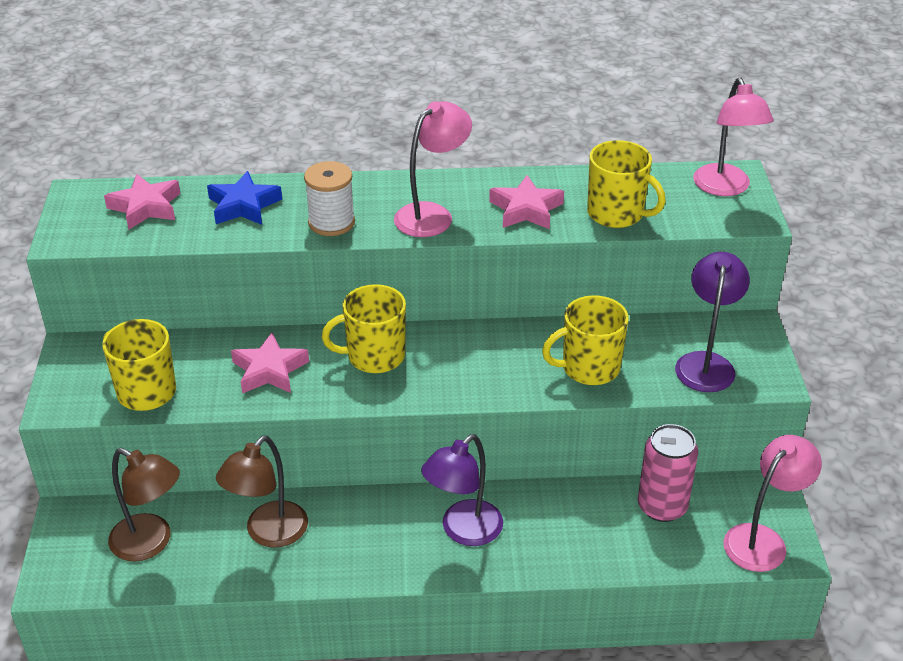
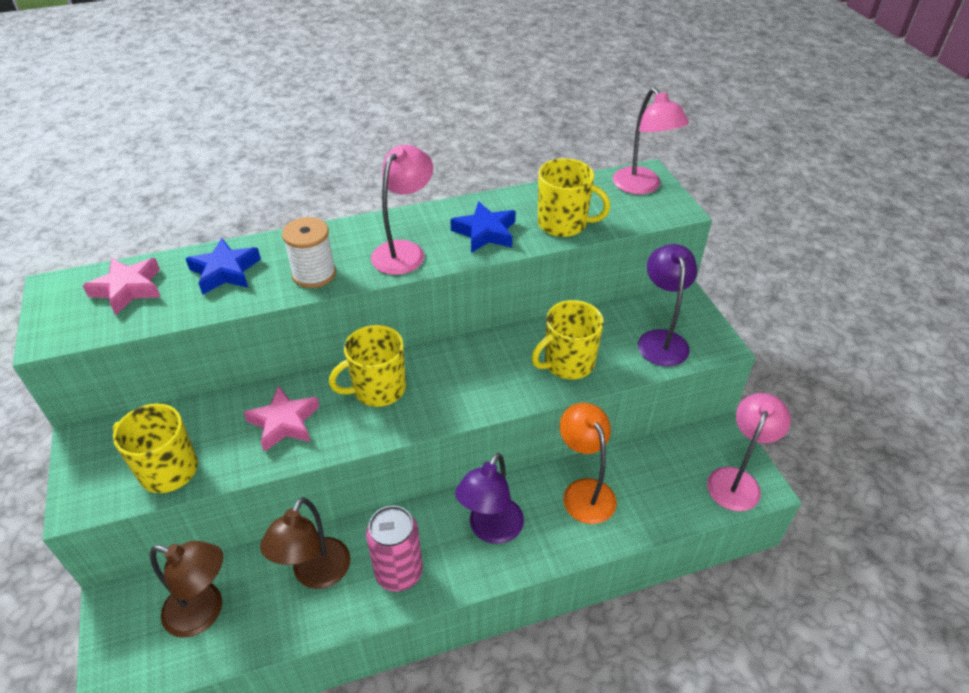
camera: 15 degrees left, 5 degrees up
pink star [489,175,564,229] -> blue star [450,201,516,253]
pink can [638,424,699,522] -> pink can moved to [366,506,423,592]
none -> orange lamp [560,403,617,524]

